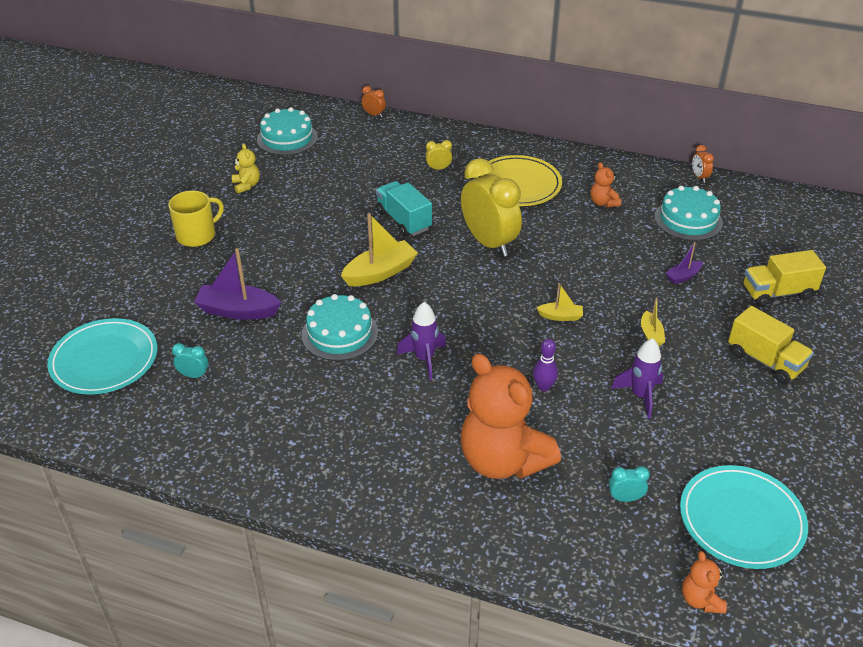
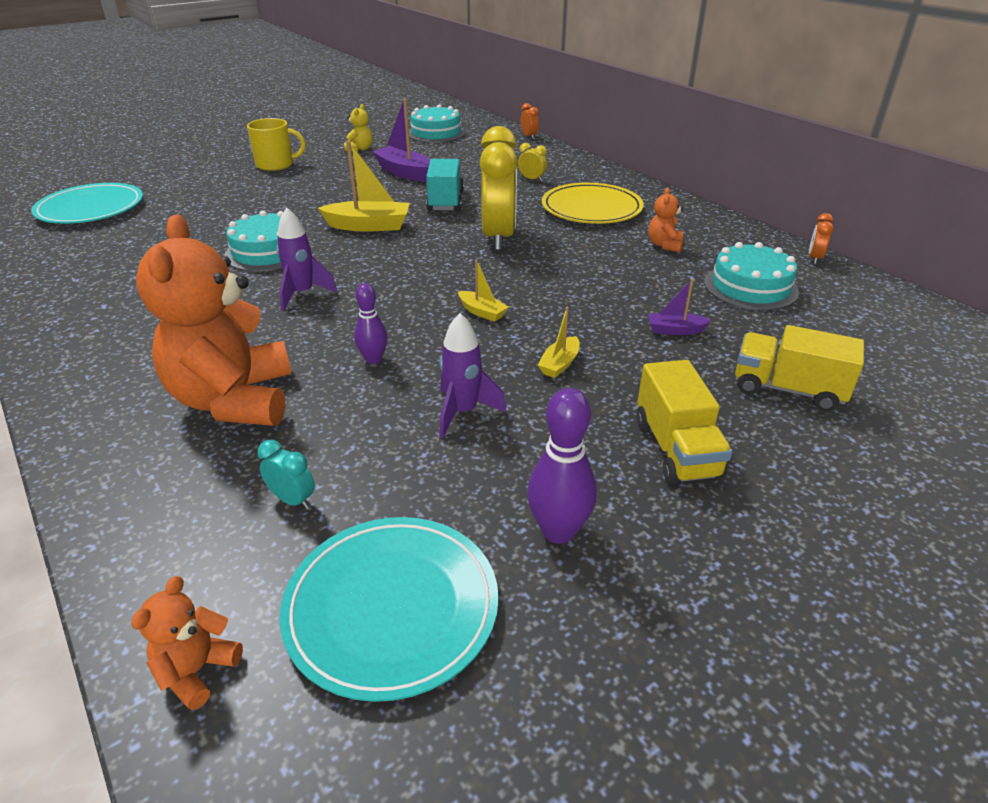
camera: 35 degrees right, 5 degrees down
turquoise clock [172,343,208,378] -> none
purple boat [194,248,281,320] -> purple boat moved to [372,99,430,182]
none -> purple bowling pin [527,388,597,543]

